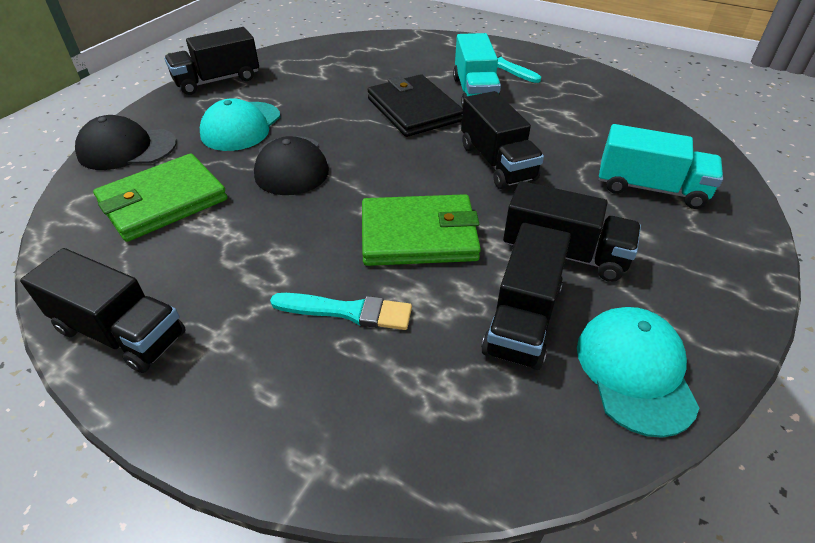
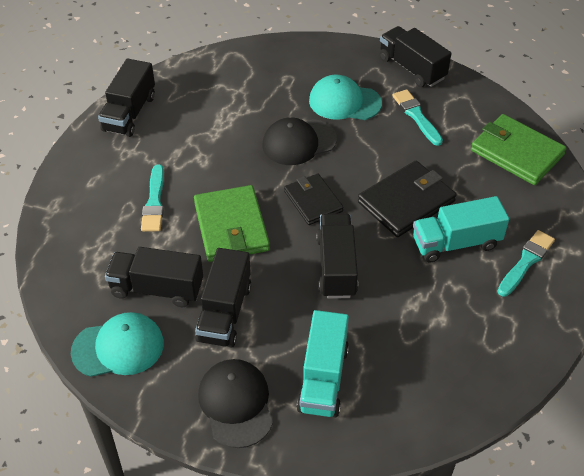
camera: 80 degrees right, 5 degrees up
black cap [75,115,177,170] -> black cap moved to [198,359,273,448]
green wallet [93,154,227,242] -> green wallet moved to [471,114,567,185]
black truck [461,91,544,189] -> black truck turned 120 degrees clockwise [316,213,358,299]
none -> black wallet [284,173,343,225]
none -> turquoise brush [392,89,443,146]

